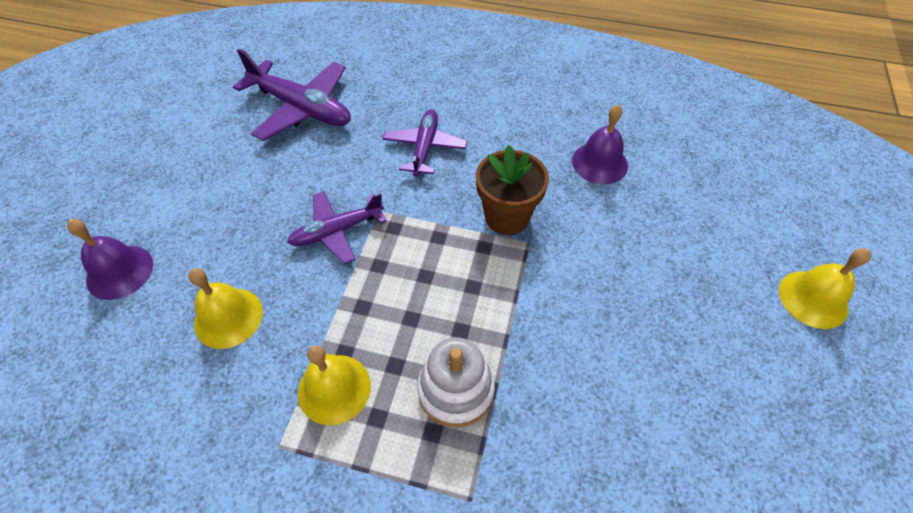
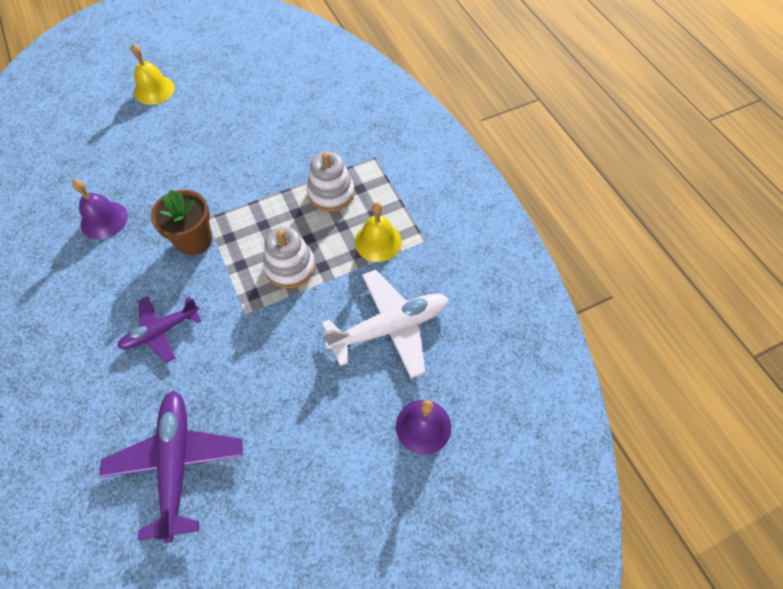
camera: 130 degrees left, 5 degrees up
yellow bell [189,268,263,349] -> white plane [322,270,448,379]
purple plane [287,191,387,264] -> none
none -> white stacking toy [263,227,315,289]

